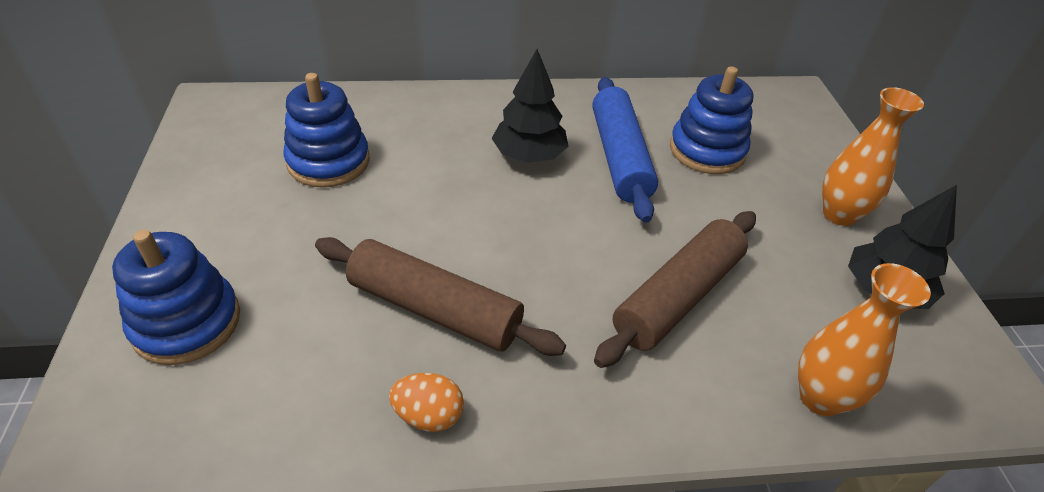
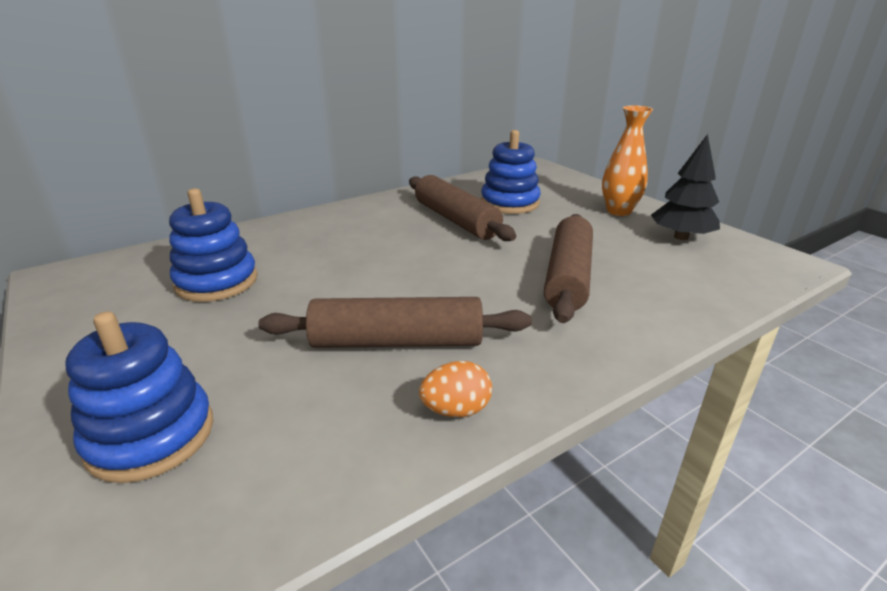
camera: 25 degrees left, 15 degrees down
black tree [492,49,568,163] -> none
blue rolling pin [592,77,658,223] -> brown rolling pin [409,175,516,241]
orange vase [798,263,931,416] -> none

